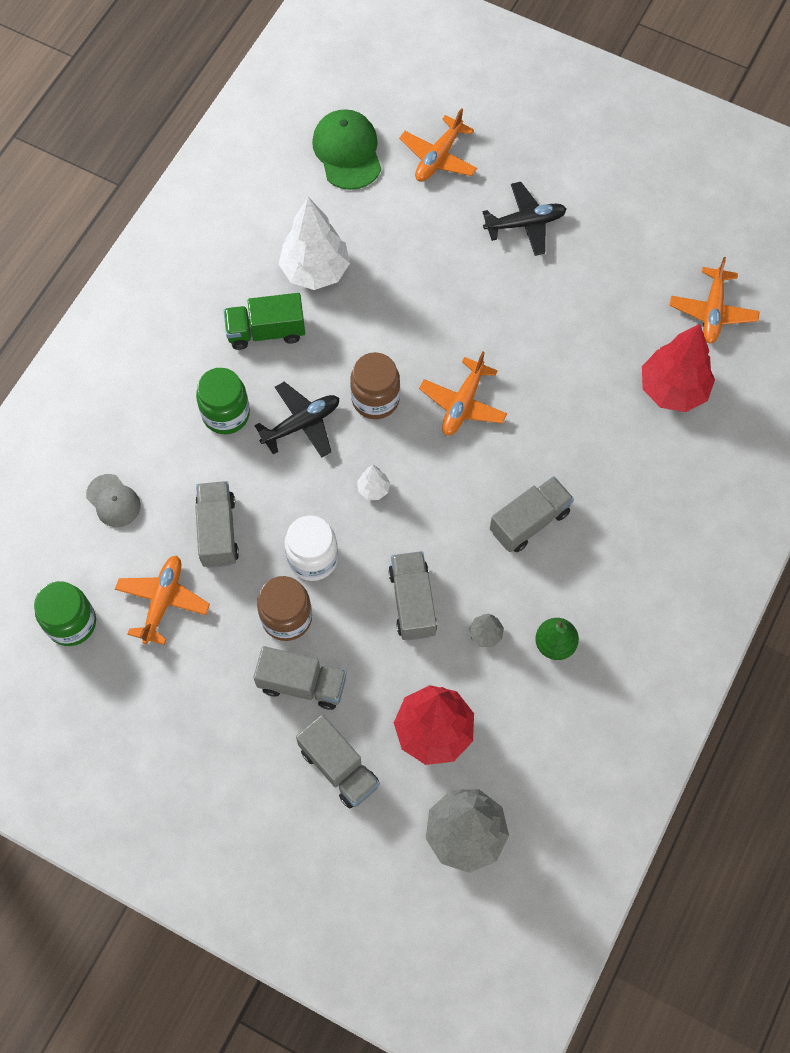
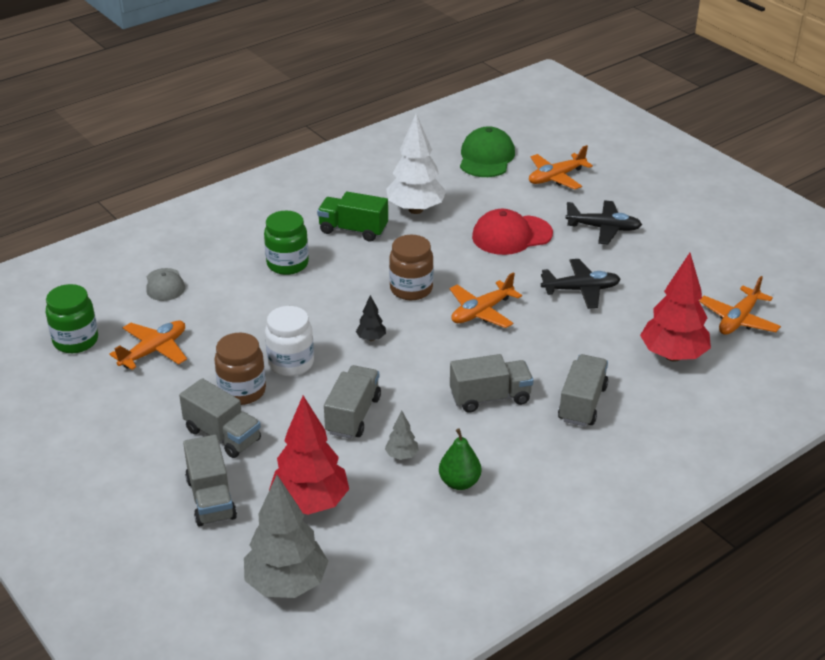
camera: 25 degrees right, 30 degrees down
grey truck [195,481,239,568] -> grey truck moved to [558,354,608,426]
black plane [254,382,339,458] -> black plane moved to [541,259,620,309]
white tree [357,465,390,500] -> black tree [356,295,386,341]
none -> red cap [472,209,553,255]

